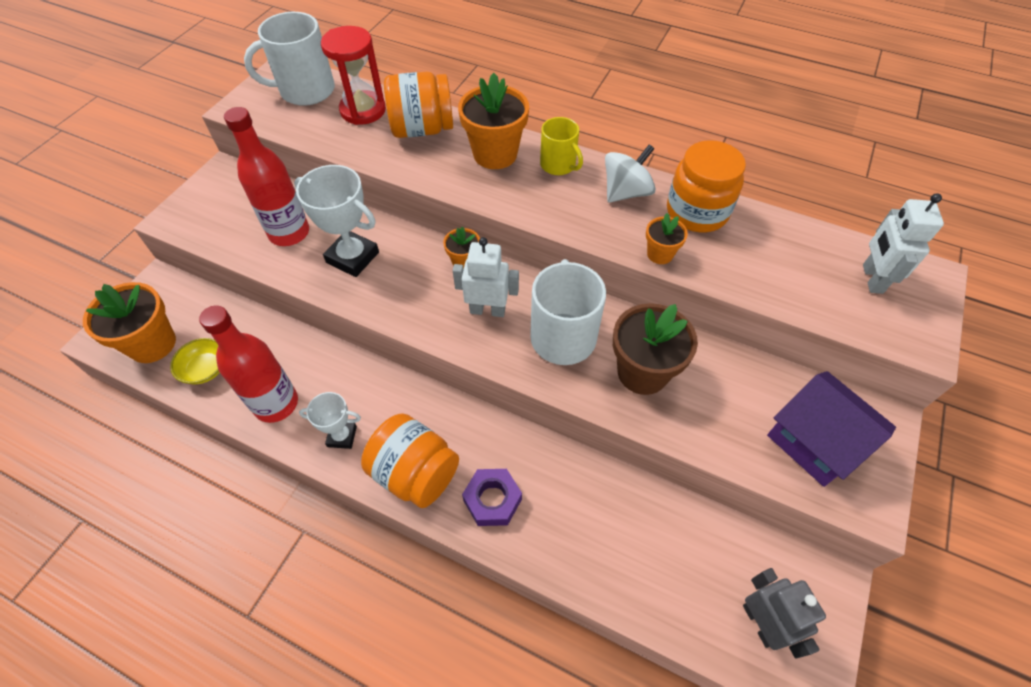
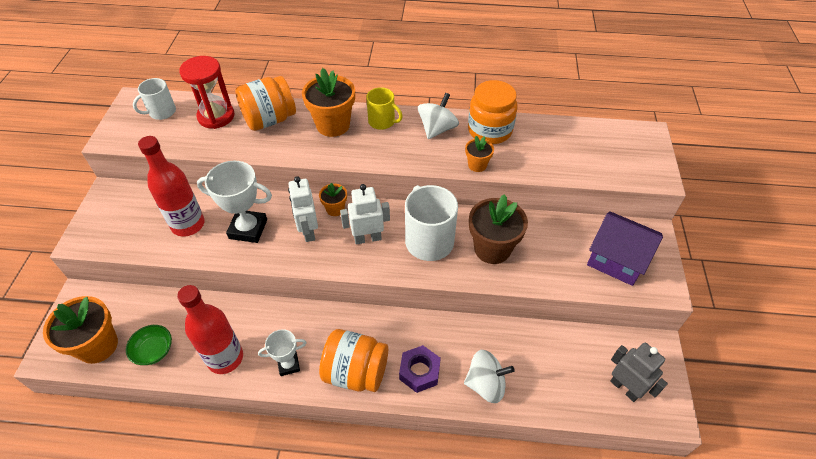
camera: 20 degrees left, 5 degrees down
yellow bowl [170,338,220,384] -> green bowl [126,325,172,365]
white mug [244,12,335,106] -> white mug [133,78,176,120], size x0.60
white robot [863,193,944,294] -> white robot moved to [288,176,318,242]
none -> white spinning top [464,350,515,403]

